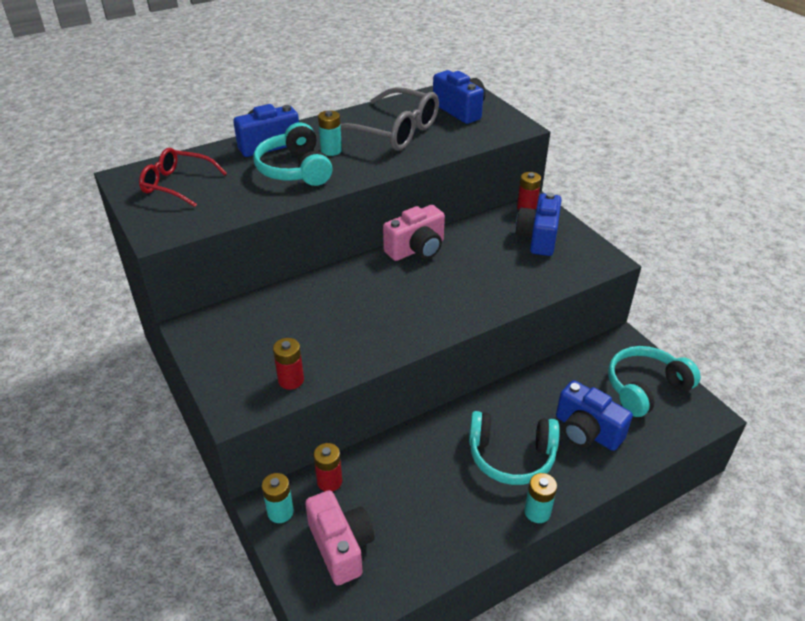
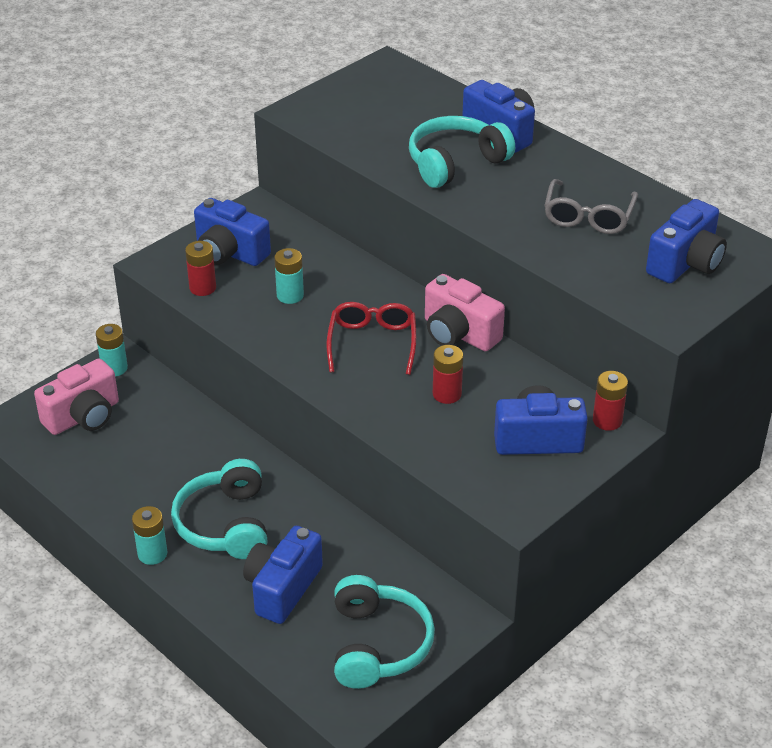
camera: 75 degrees right, 0 degrees up
red glasses [139,148,227,207] -> red glasses moved to [327,302,416,375]
red battery [313,443,342,491] -> red battery moved to [433,345,463,404]
turquoise battery [318,110,342,156] -> turquoise battery moved to [274,248,304,304]
grey glasses [340,87,439,151] -> grey glasses [544,179,638,234], size x0.66
turquoise headphones [608,346,701,417] -> turquoise headphones turned 45 degrees clockwise [334,575,435,689]
none -> blue camera [194,198,271,266]

